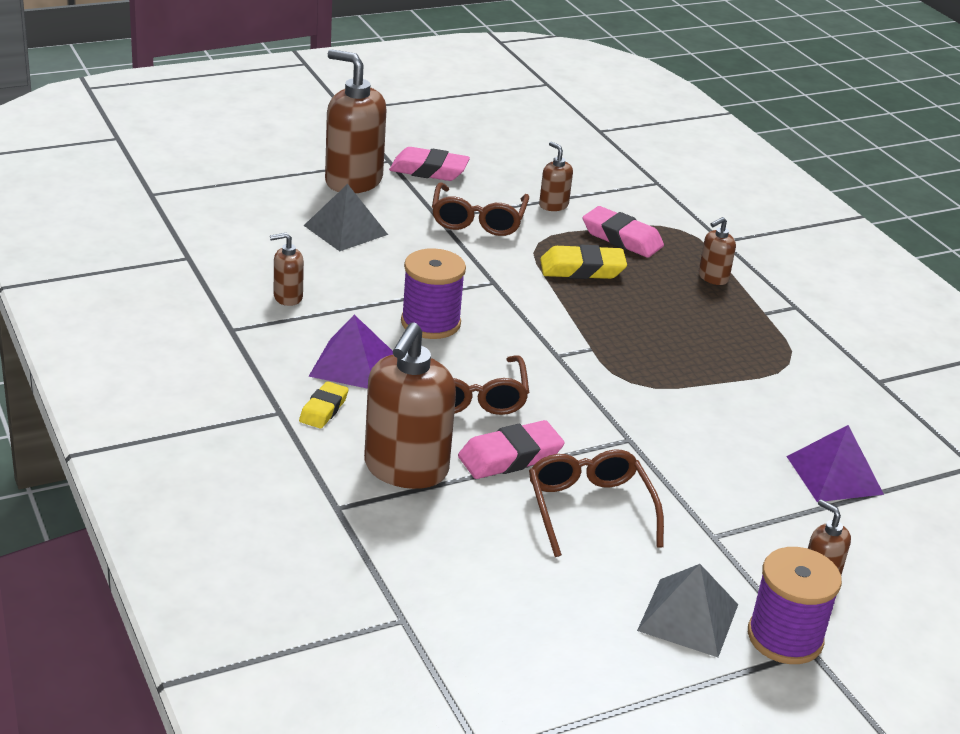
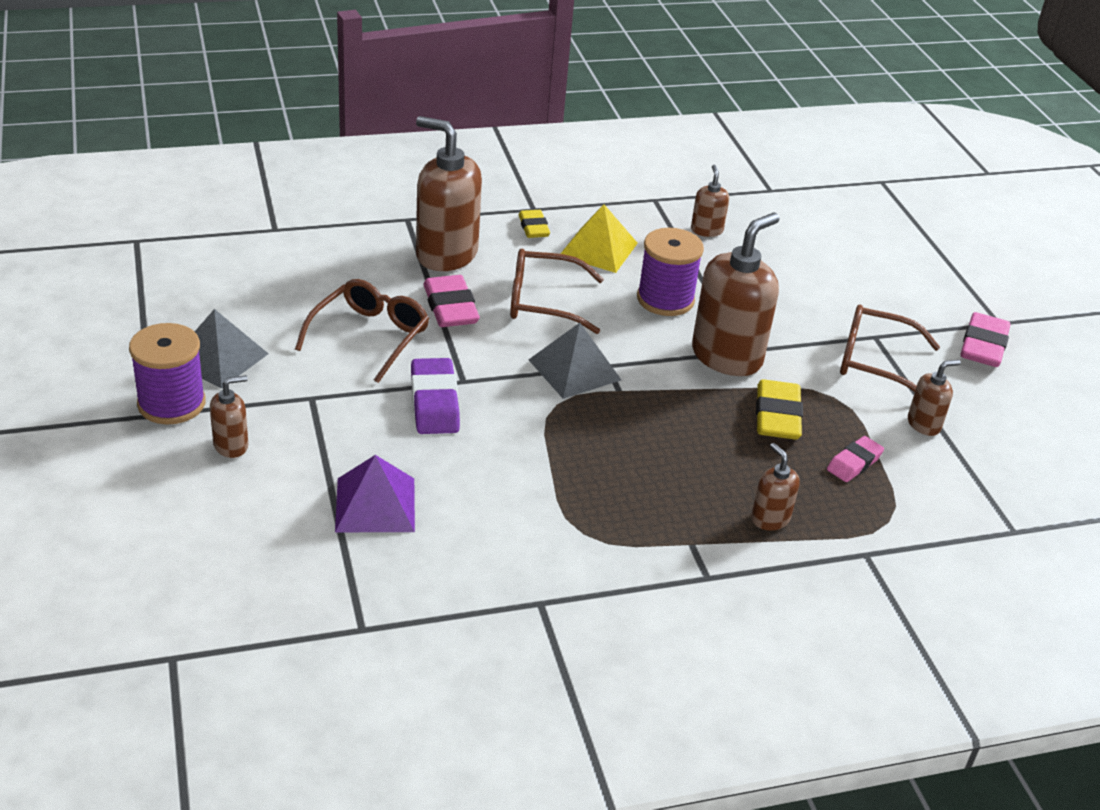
camera: 100 degrees right, 5 degrees up
yellow eraser [299,381,349,428] -> yellow eraser turned 45 degrees clockwise [519,210,550,238]
grey pyramid [303,184,388,251] -> grey pyramid moved to [529,323,621,399]
purple pyramid [308,314,393,389] -> yellow pyramid [561,204,638,273]
brown soap dispenser [325,49,387,193] -> brown soap dispenser moved to [692,213,780,376]
brown glasses [529,449,664,557] -> brown glasses turned 60 degrees counterclockwise [295,279,429,383]
pink eraser [582,206,664,257] -> pink eraser [827,436,884,482], size x0.63
none -> purple eraser [411,358,460,434]

